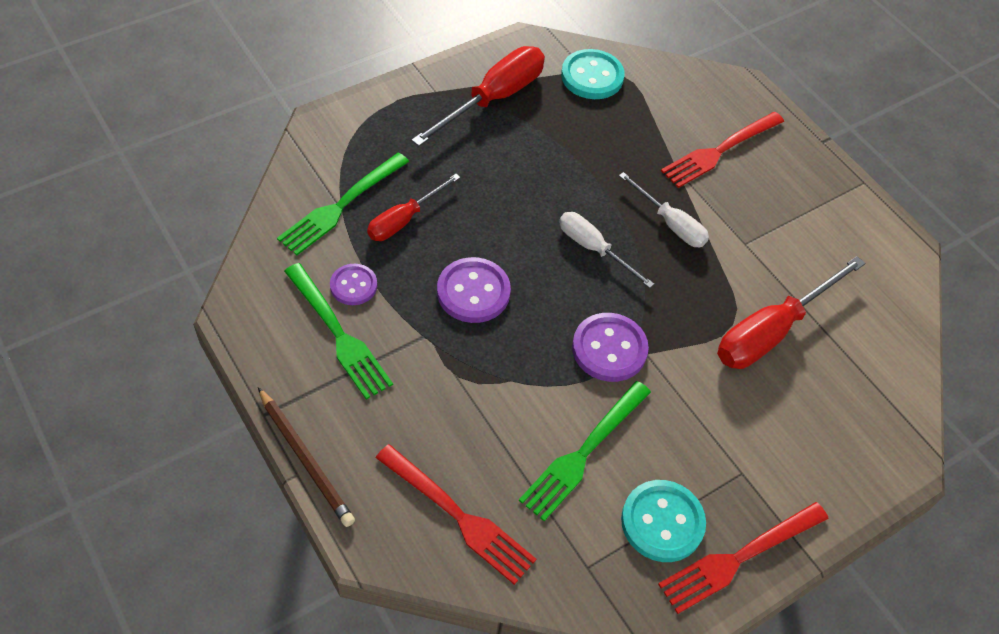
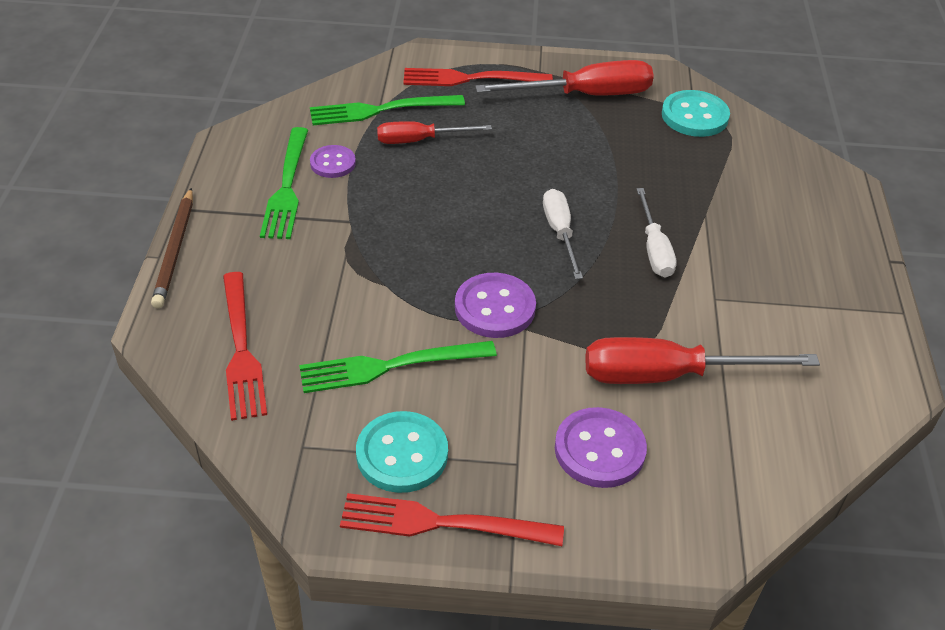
camera: 40 degrees right, 10 degrees down
purple button [437,257,511,323] -> purple button moved to [555,407,647,488]
red fork [661,112,784,188] -> red fork moved to [403,68,553,86]

